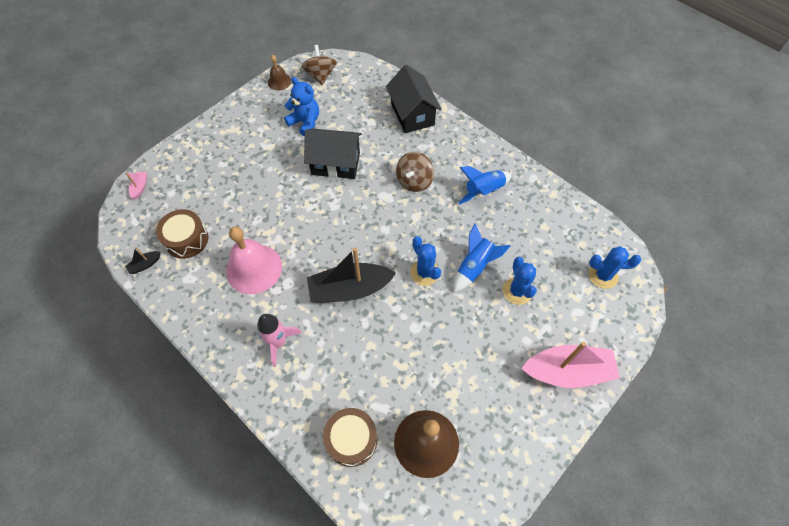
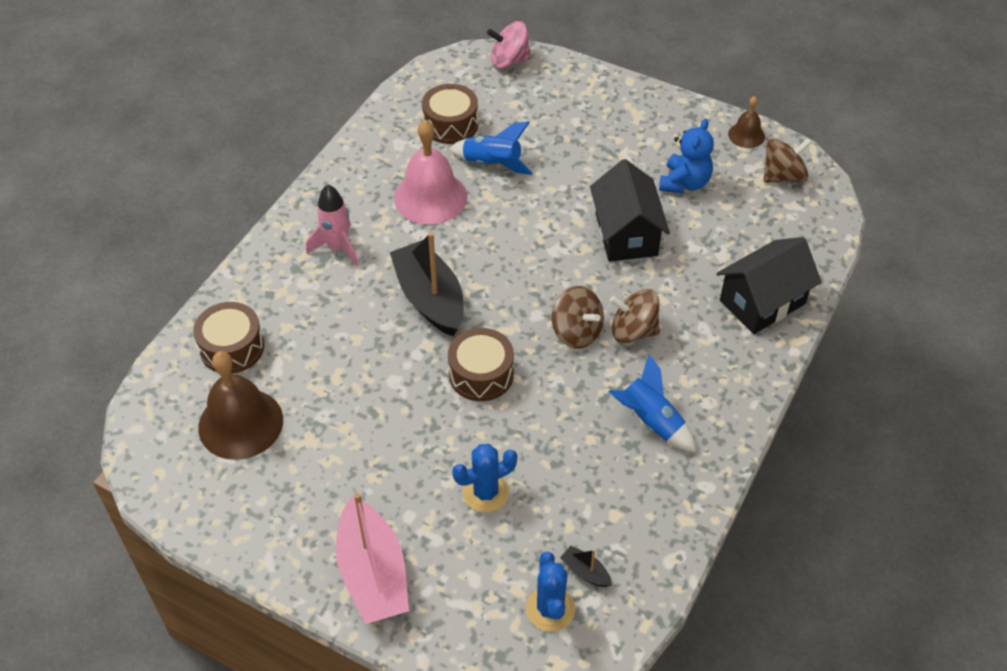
camera: 75 degrees right, 10 degrees down
pink boat [125,171,147,200] -> pink spinning top [487,21,531,68]
black boat [125,247,160,274] -> black boat moved to [560,546,612,587]
blue cactus [410,236,441,286] -> brown drum [448,328,514,401]
blue rocket [454,223,510,292] -> blue rocket moved to [449,121,533,175]
none -> brown spinning top [552,286,604,349]

